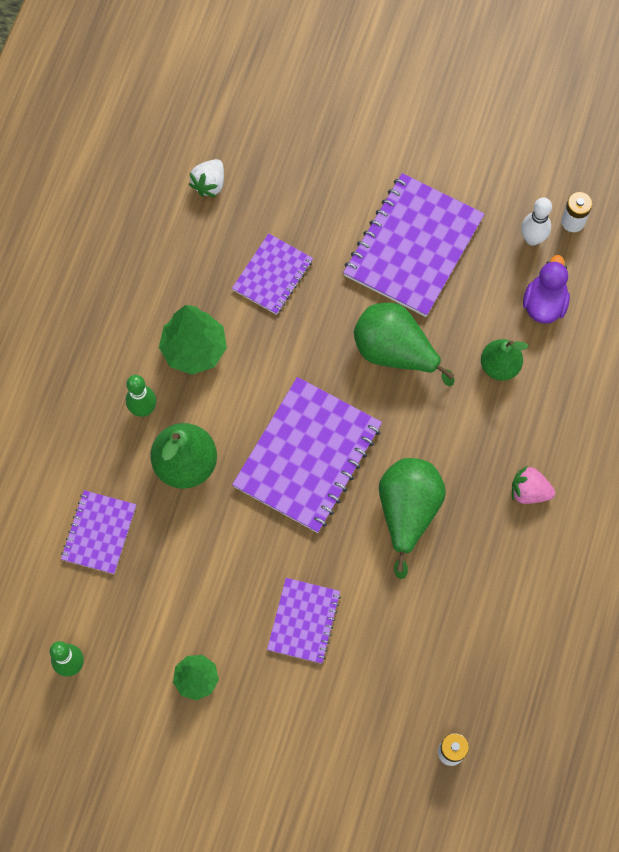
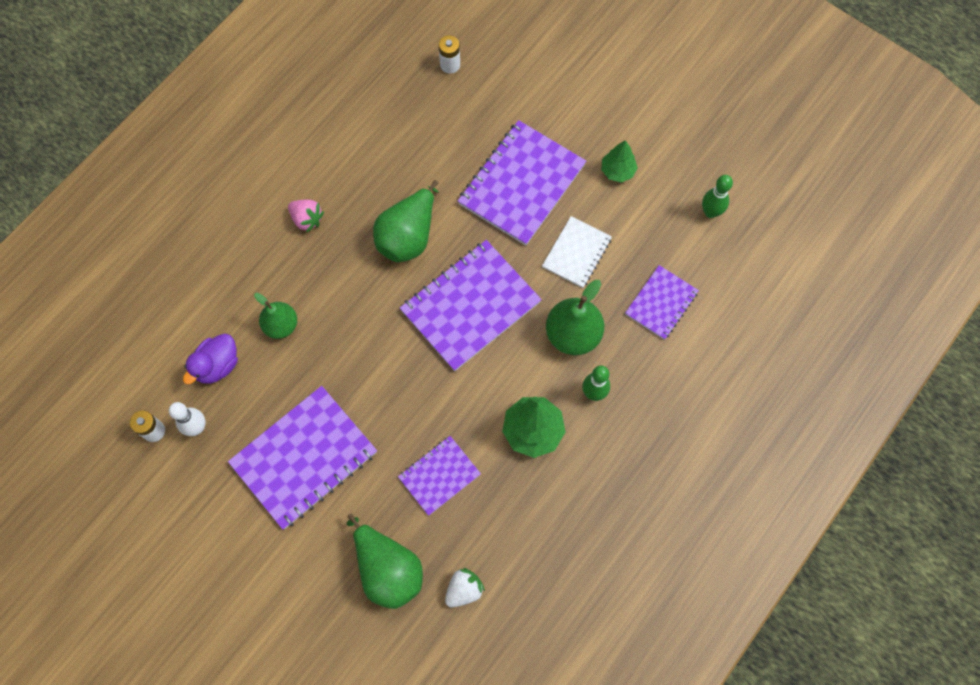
camera: 160 degrees left, 0 degrees up
purple notebook [267,578,341,664] -> purple notebook [458,120,586,246], size x1.79
green pear [354,303,454,387] -> green pear moved to [347,514,423,609]
none -> white notebook [542,216,612,288]

